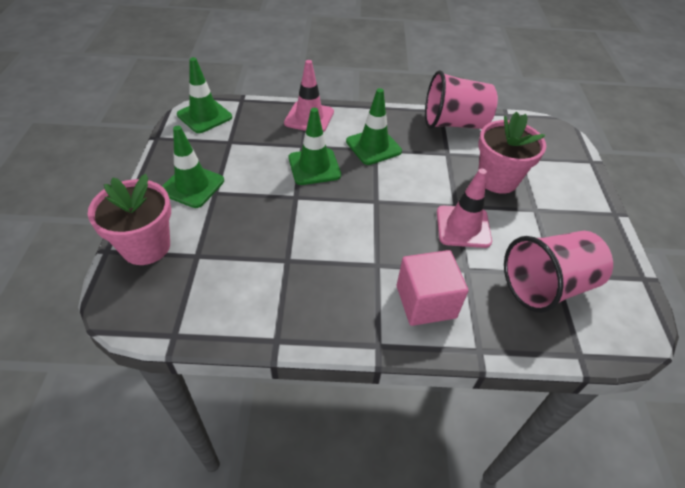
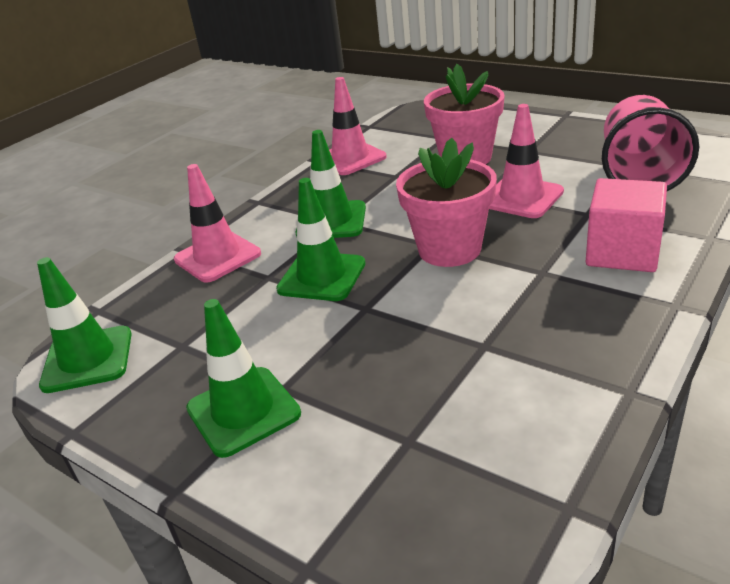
camera: 50 degrees left, 15 degrees down
pink flower pot [88,174,171,265] -> pink flower pot moved to [396,138,497,267]
pink cup [425,70,498,129] -> pink traffic cone [329,77,387,175]

